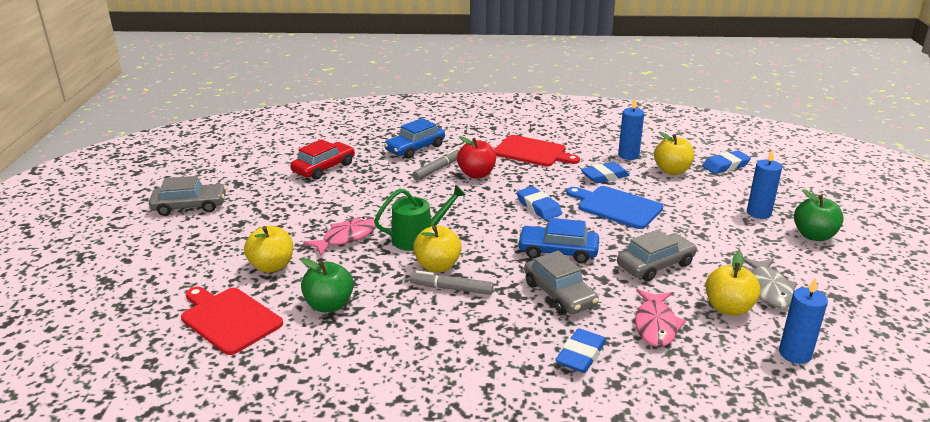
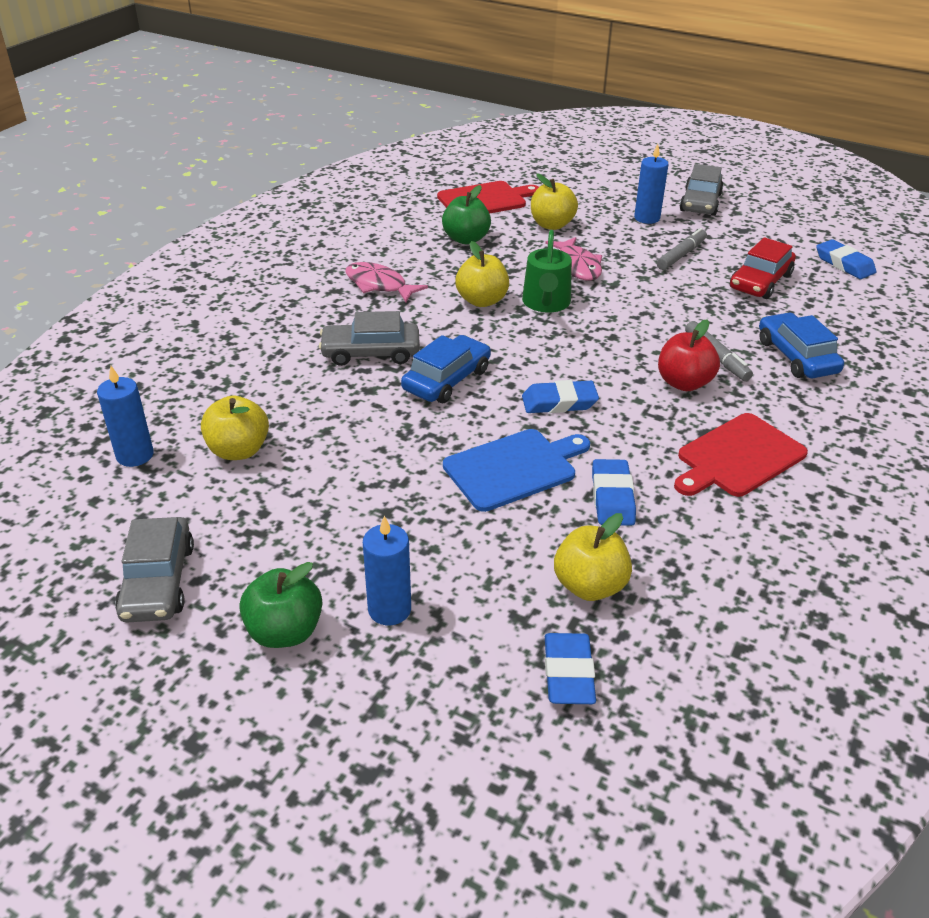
camera: 115 degrees right, 10 degrees up
red car [290,139,355,180] -> red car turned 60 degrees clockwise [730,237,796,299]
grey marker [410,271,494,295] -> grey marker moved to [657,228,707,270]
blue eraser [555,328,606,373] -> blue eraser moved to [816,239,876,279]
grey car [617,230,697,281] -> grey car moved to [115,517,194,623]
blue candle [618,98,644,160] -> blue candle moved to [634,144,669,224]
pink fish [635,289,686,347] -> pink fish moved to [345,262,428,302]
grey fish [743,258,797,308] -> none

